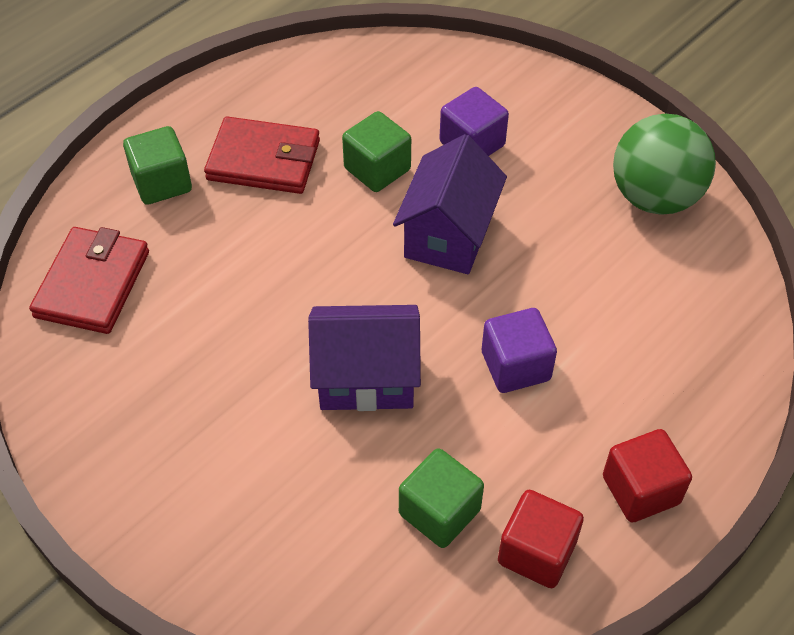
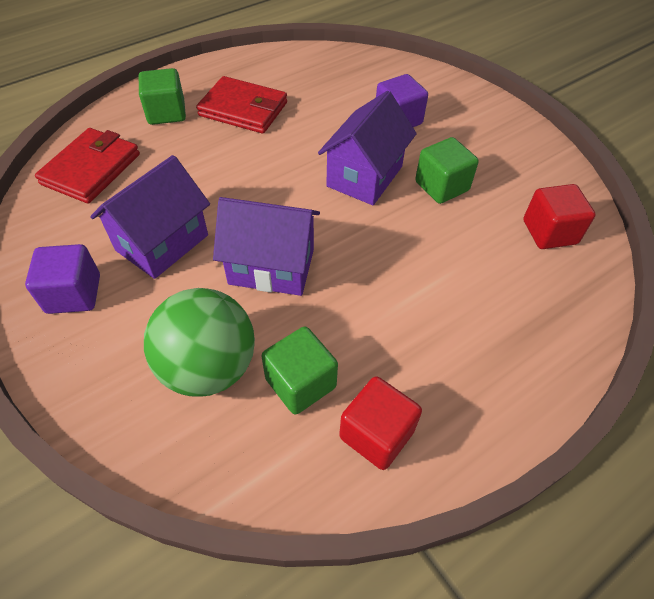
camera: 10 degrees right, 0 degrees up
green cube [342,111,411,192] -> green cube moved to [415,137,479,204]
purple cube [482,308,557,393] -> purple cube moved to [25,244,100,314]
red cube [603,429,692,522] -> red cube moved to [523,184,596,249]
green ball [613,113,716,215] -> green ball moved to [144,288,255,397]
none -> purple house [90,155,210,279]

